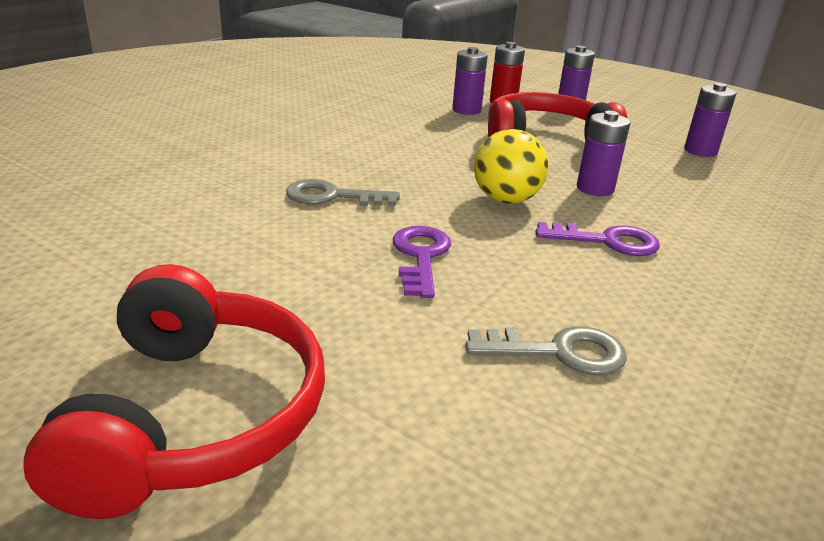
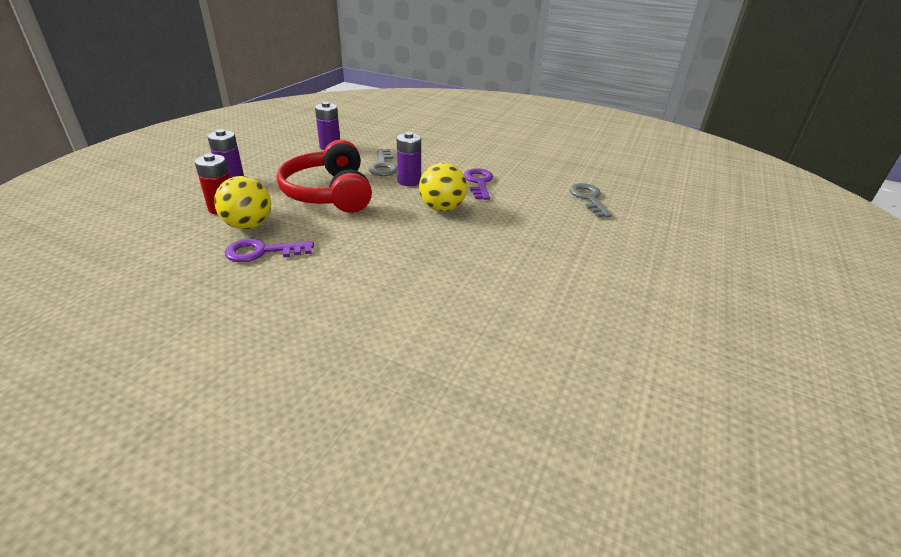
camera: 100 degrees left, 5 degrees up
red headphones [23,264,325,519] -> none
grey key [286,179,400,206] -> grey key moved to [369,149,397,176]
purple key [393,226,451,298] -> purple key moved to [225,239,314,262]
purple battery [452,47,488,115] -> yellow ball [214,176,271,229]

